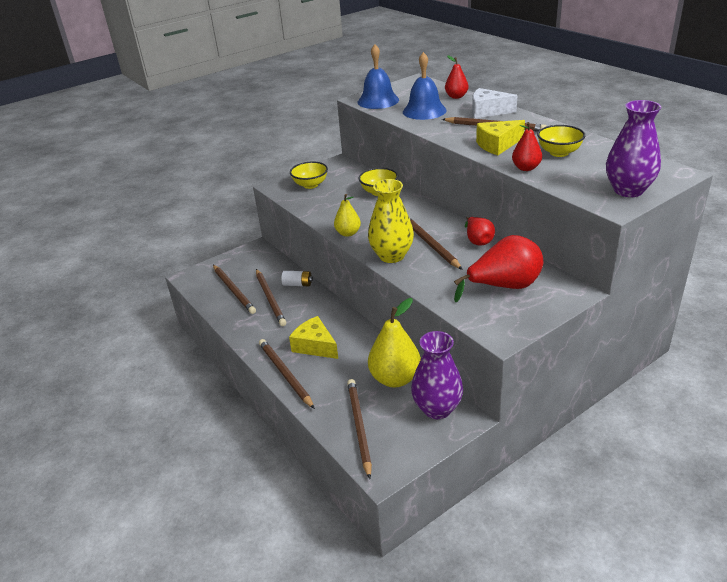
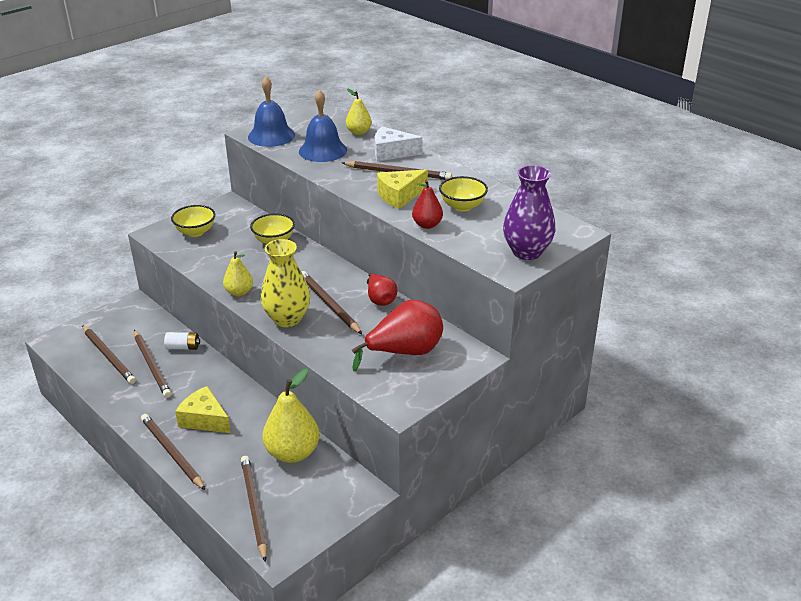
camera: 10 degrees left, 0 degrees up
purple vase [411,331,463,419] -> none
red pear [445,55,468,99] -> yellow pear [346,89,372,135]

